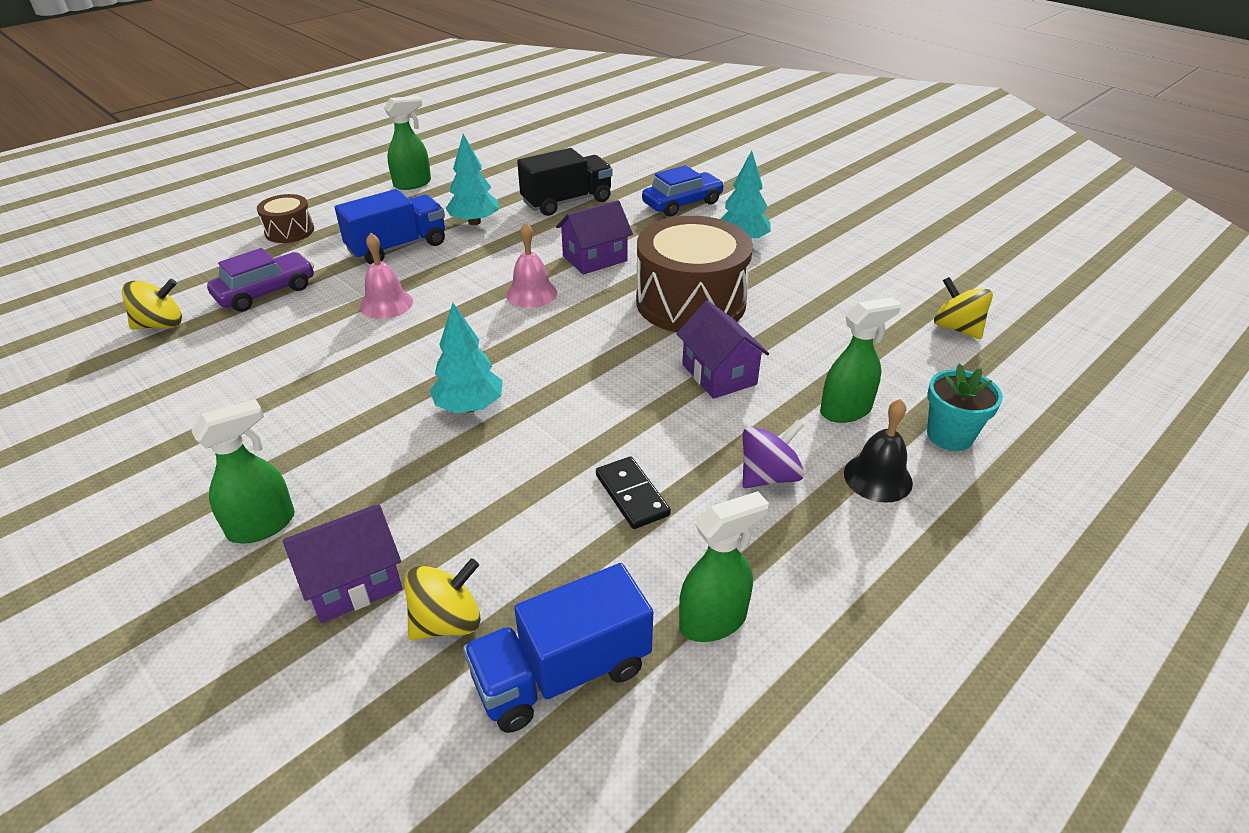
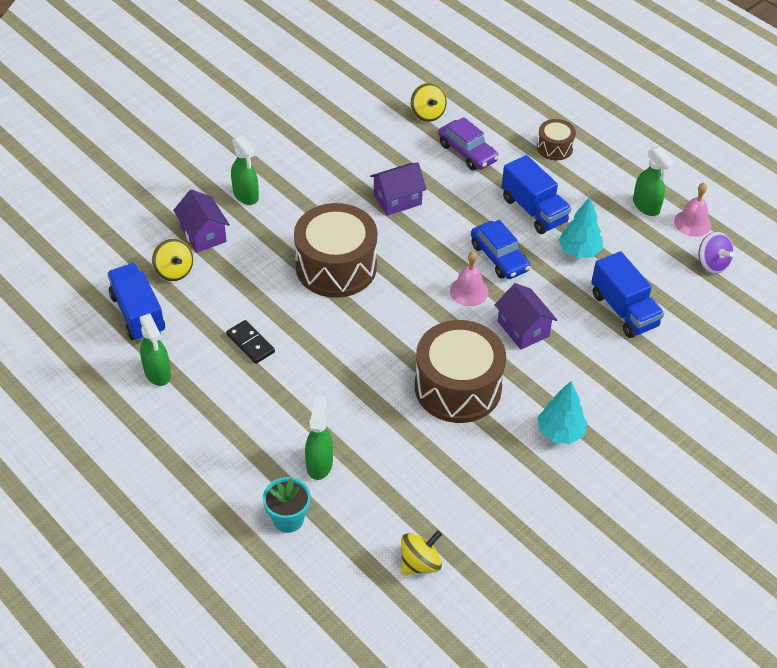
camera: 90 degrees right, 10 degrees up
pink bell [360,233,413,319] -> pink bell moved to [674,183,711,237]
turquoise tree [430,303,503,413] -> brown drum [294,203,377,298]
black truck [517,148,613,216] -> blue truck [591,251,664,338]
black domino [596,456,671,529] -> black domino turned 75 degrees clockwise [226,320,275,364]
blue car [642,165,724,217] -> blue car moved to [471,220,530,279]
purple house [677,300,769,399] -> purple house moved to [370,162,427,216]
purple spinning top [743,419,804,488] -> purple spinning top moved to [699,232,734,274]
green spray bottle [820,297,901,423] -> green spray bottle turned 150 degrees counterclockwise [305,395,333,480]
black bell [844,399,913,503] -> none

